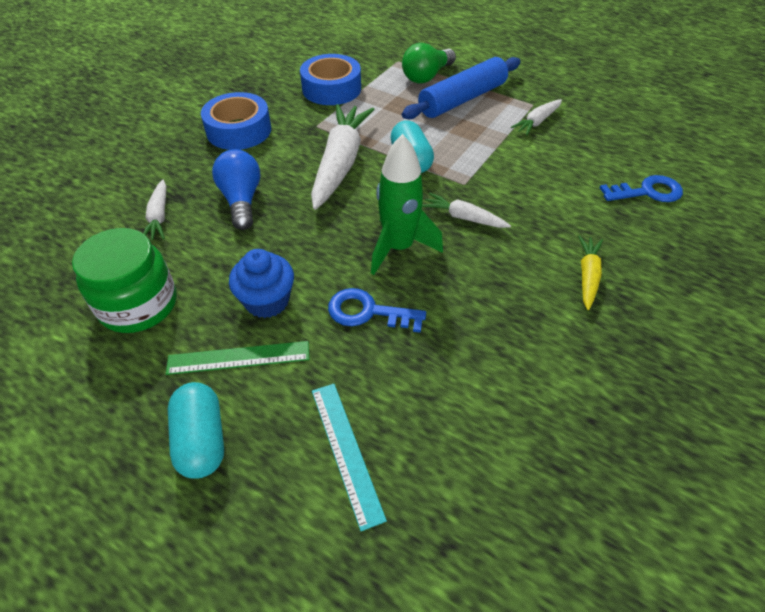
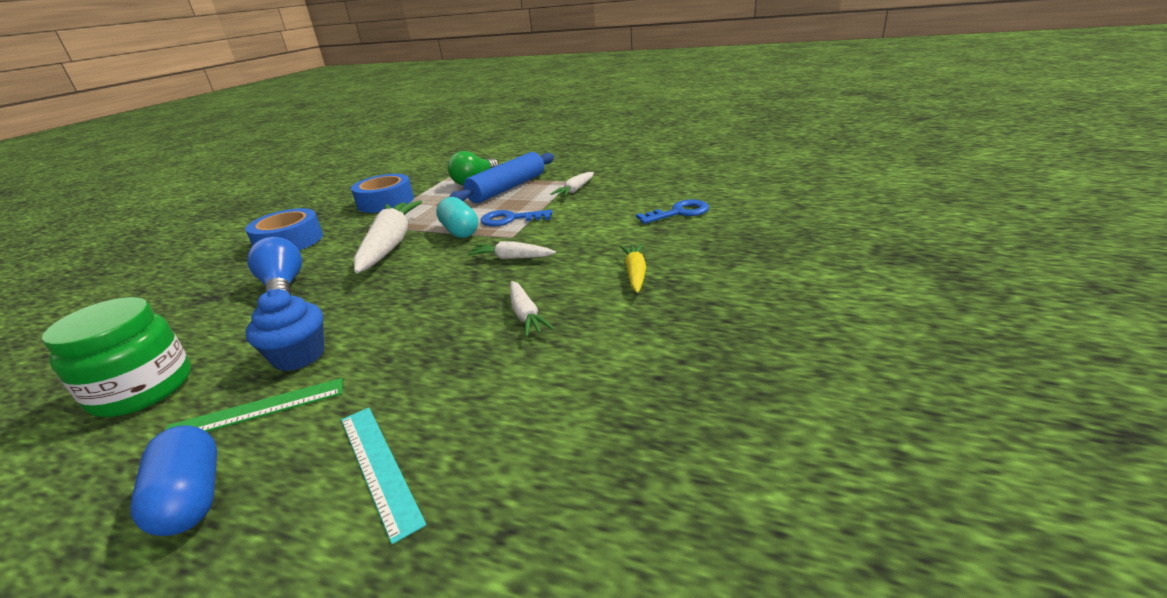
camera: 10 degrees left, 20 degrees down
white carrot [143,179,166,240] -> white carrot moved to [510,281,554,337]
turquoise capsule [168,382,224,479] -> blue capsule [130,425,217,536]
blue key [328,288,426,333] -> blue key moved to [481,210,552,227]
green rocket [371,134,443,275] -> none

